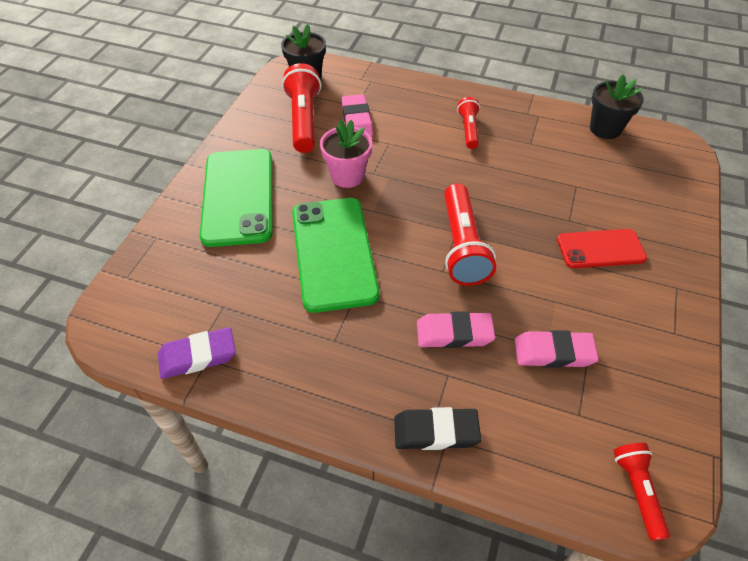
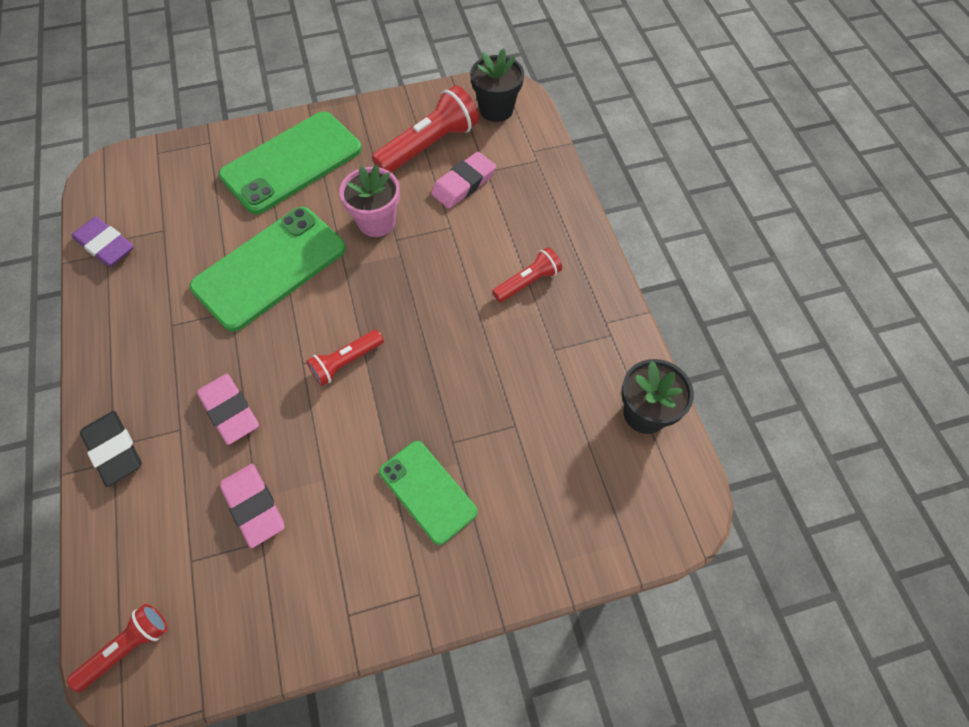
camera: 55 degrees right, 10 degrees up
red flashlight [444,183,496,286] -> red flashlight [306,330,384,386], size x0.58
red phone [557,229,647,268] -> green phone [379,441,478,545]

